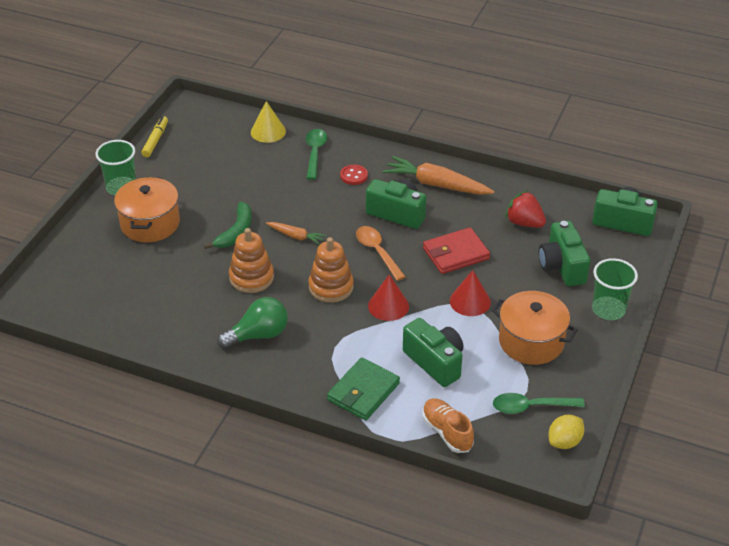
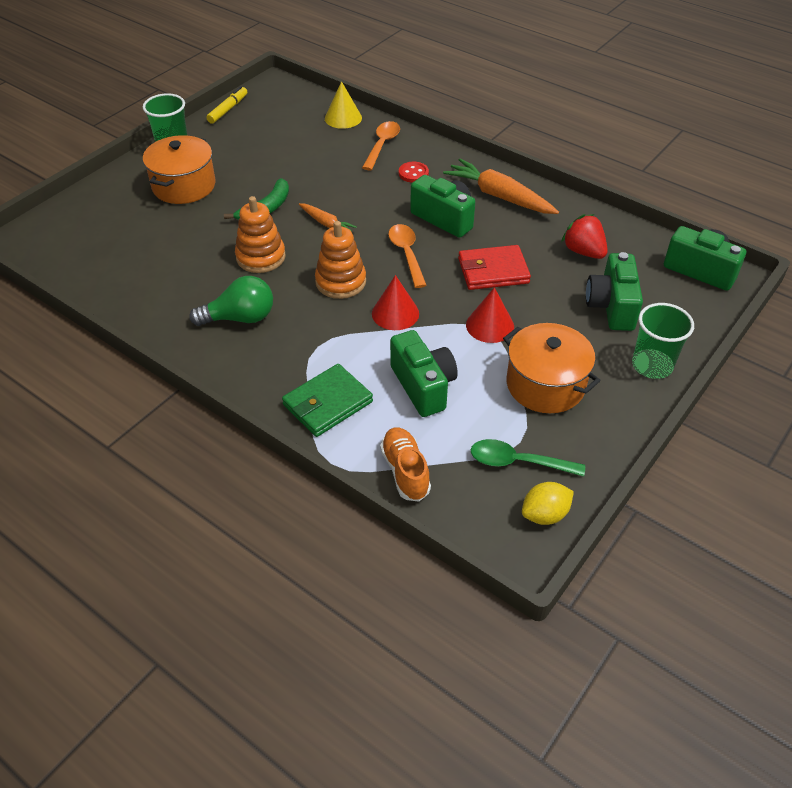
camera: 15 degrees right, 5 degrees up
green spoon [306,129,327,180] -> orange spoon [362,121,400,170]

